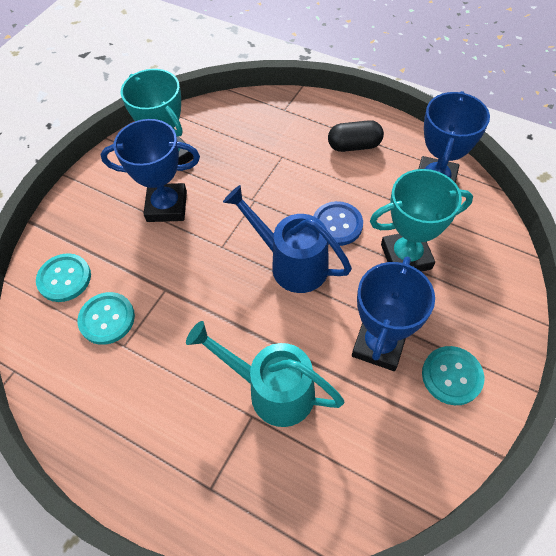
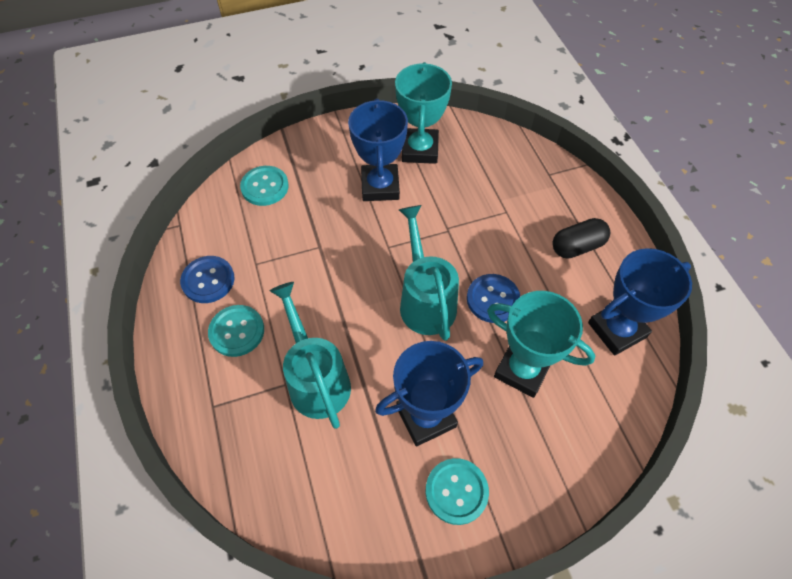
camera: 40 degrees right, 0 degrees up
turquoise button [77,292,135,345] -> turquoise button moved to [208,305,264,357]
blue trophy [101,119,200,222] -> blue trophy turned 45 degrees clockwise [348,98,408,201]
blue watering can [223,185,352,293] -> turquoise watering can [399,205,459,341]
black capsule [328,120,384,152] -> black capsule turned 60 degrees counterclockwise [552,218,610,259]
none -> blue button [180,256,235,303]

